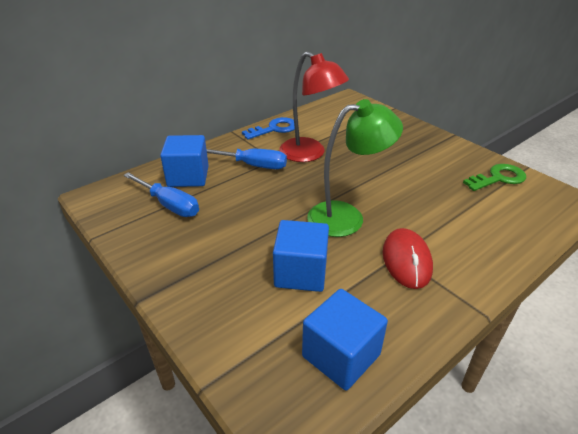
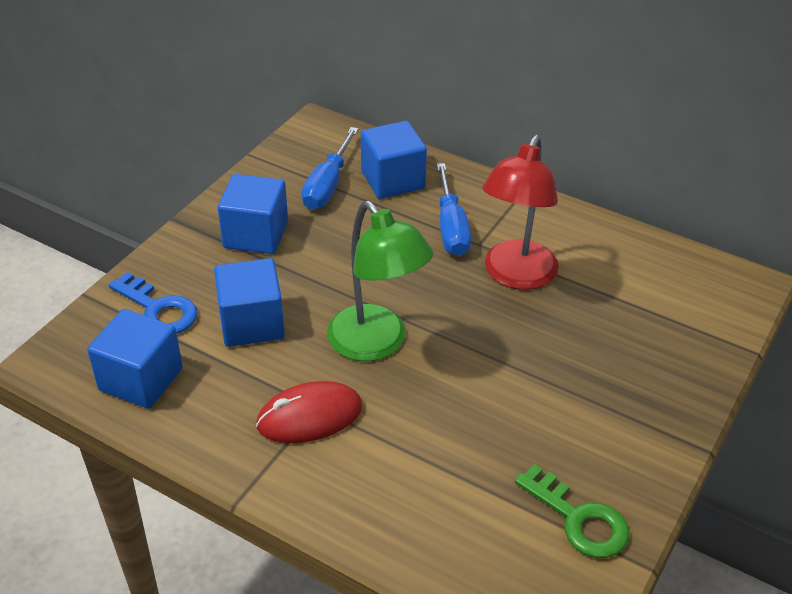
camera: 70 degrees right, 5 degrees up
blue key [242,117,295,140] -> blue key moved to [109,272,198,333]
none -> blue cube [218,174,288,254]

